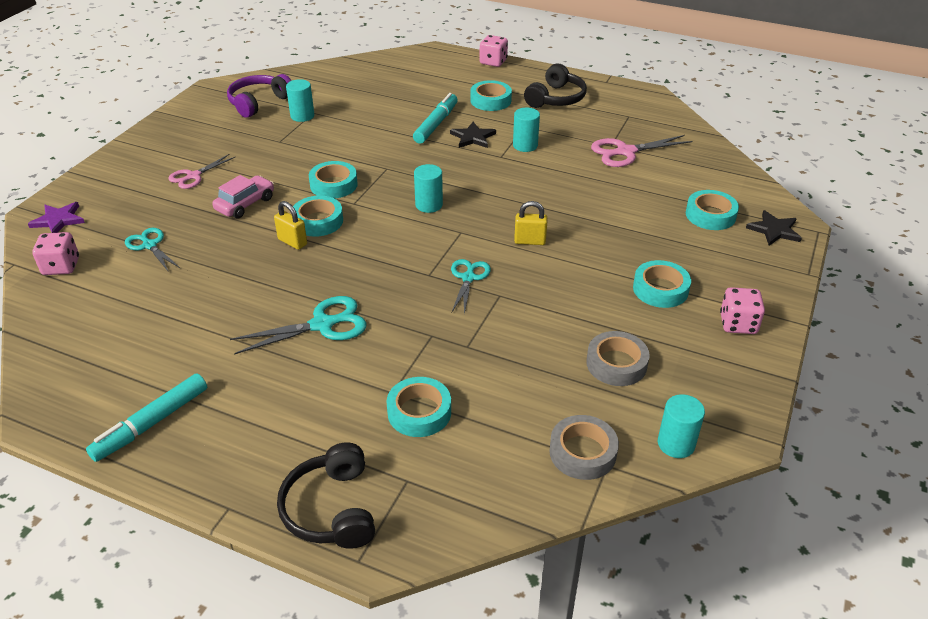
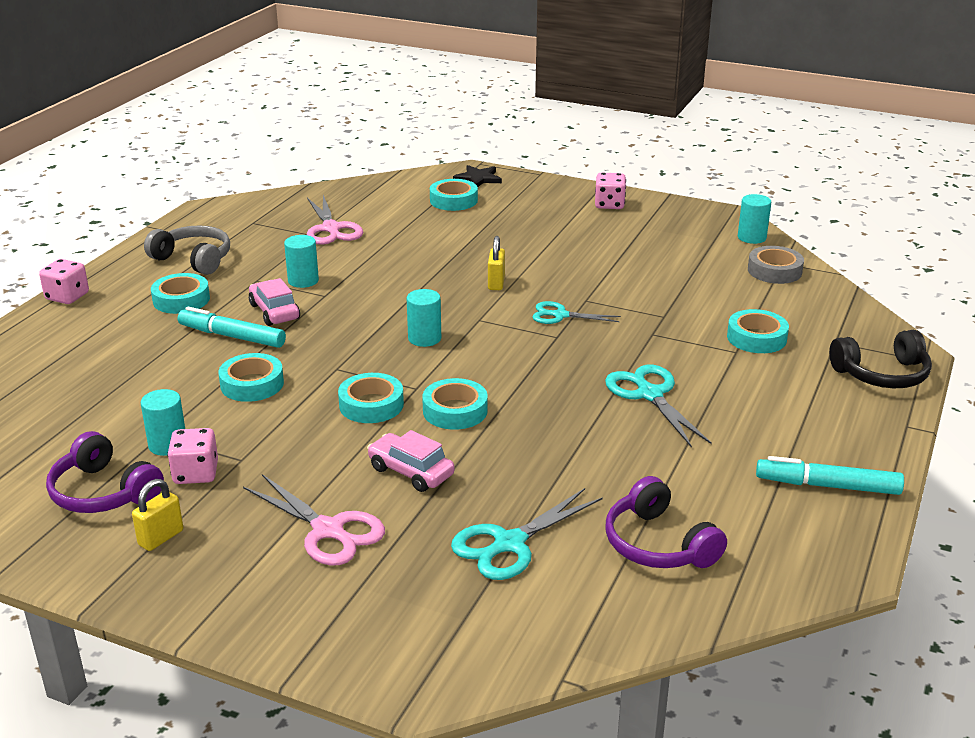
camera: 90 degrees left, 10 degrees down
purple star [28,202,85,233] -> none
pink dice [32,232,79,275] -> pink dice moved to [167,428,218,484]
turquoise marker [86,374,207,462] -> turquoise marker turned 150 degrees clockwise [756,456,904,495]
turquoise scissors [125,228,180,272] -> turquoise scissors [451,488,603,580], size x1.50
pink scissors [168,154,235,189] -> pink scissors [243,474,385,565], size x1.50
yellow padlock [274,201,307,250] -> yellow padlock moved to [132,479,183,551]
black star [450,122,496,148] -> pink car [249,278,300,326]
black headphones [524,63,587,108] -> grey headphones [144,225,230,275]
grey tape [586,331,650,386] -> none
turquoise tape [633,260,691,308] -> turquoise tape moved to [219,353,284,402]
none -> purple headphones [605,476,727,568]

